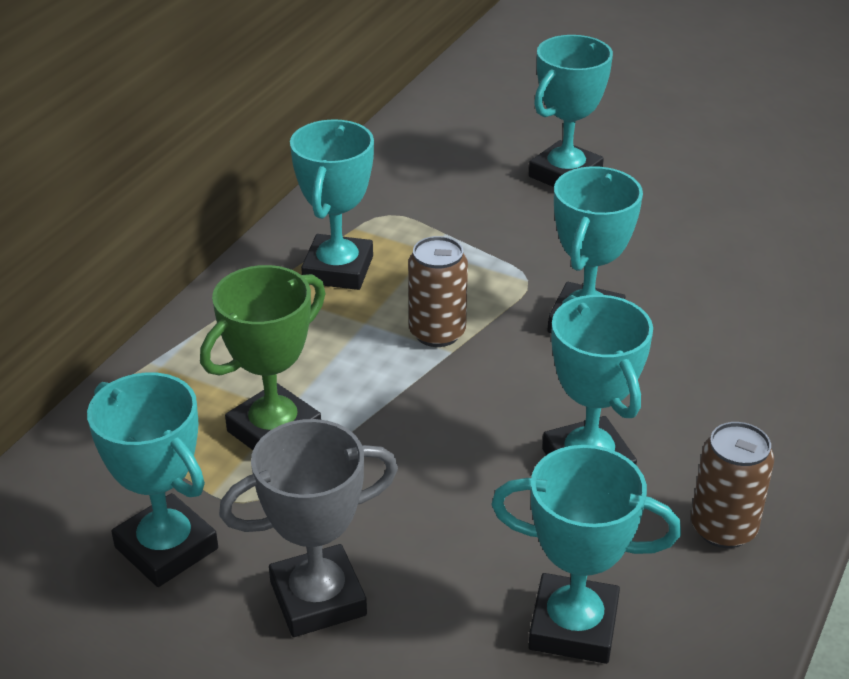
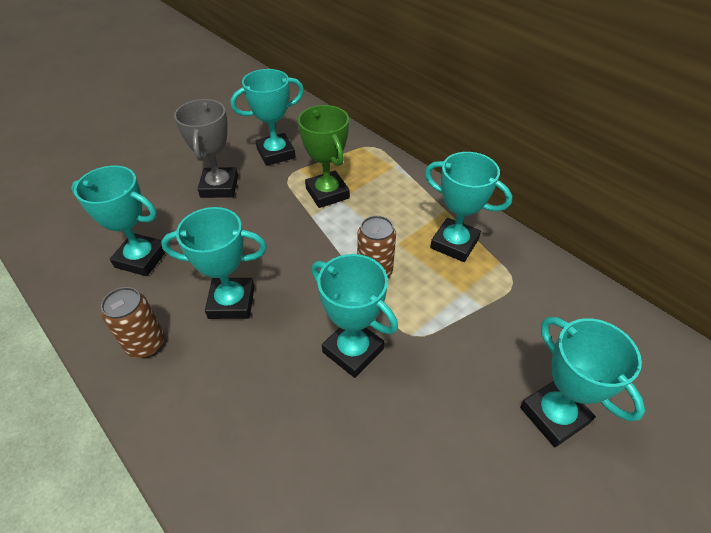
camera: 110 degrees right, 10 degrees up
turquoise trophy [491,445,681,664] -> turquoise trophy turned 75 degrees clockwise [71,166,166,276]

